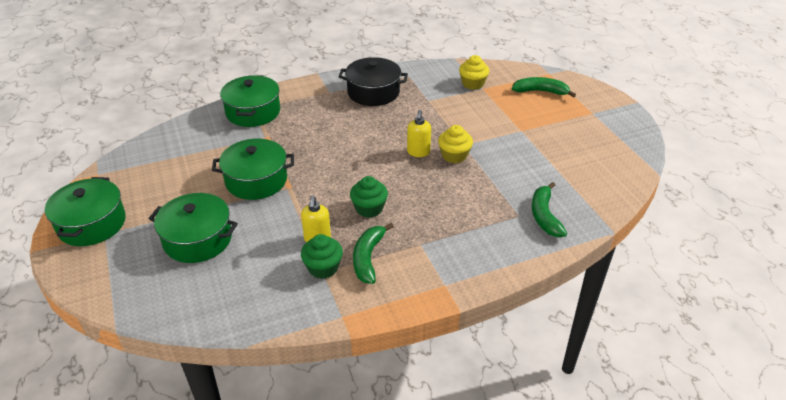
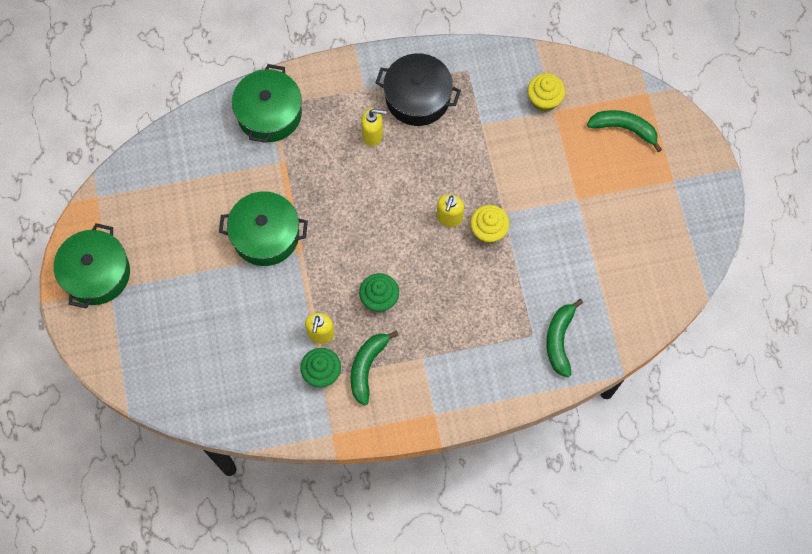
camera: 10 degrees right, 30 degrees up
green pot [149,193,238,263] -> none
none -> yellow soap dispenser [361,108,386,146]

